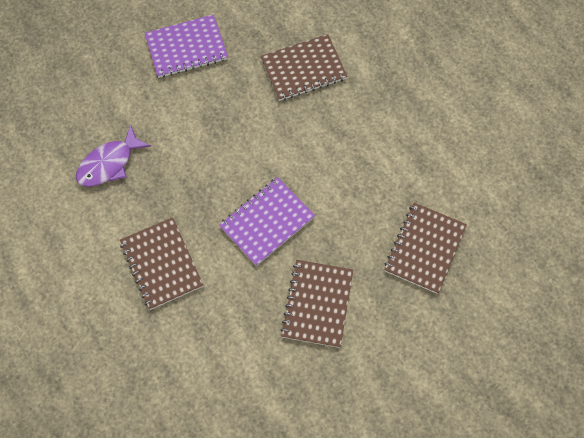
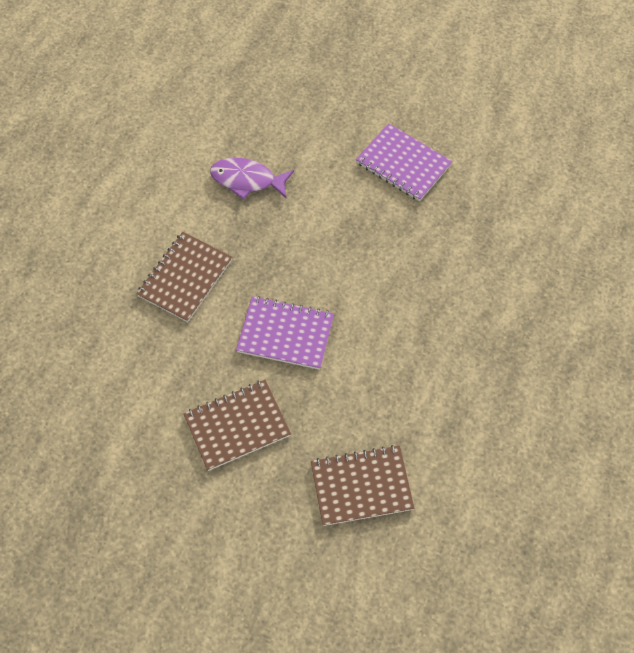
camera: 55 degrees right, 5 degrees down
brown notebook [260,34,347,101] -> none

